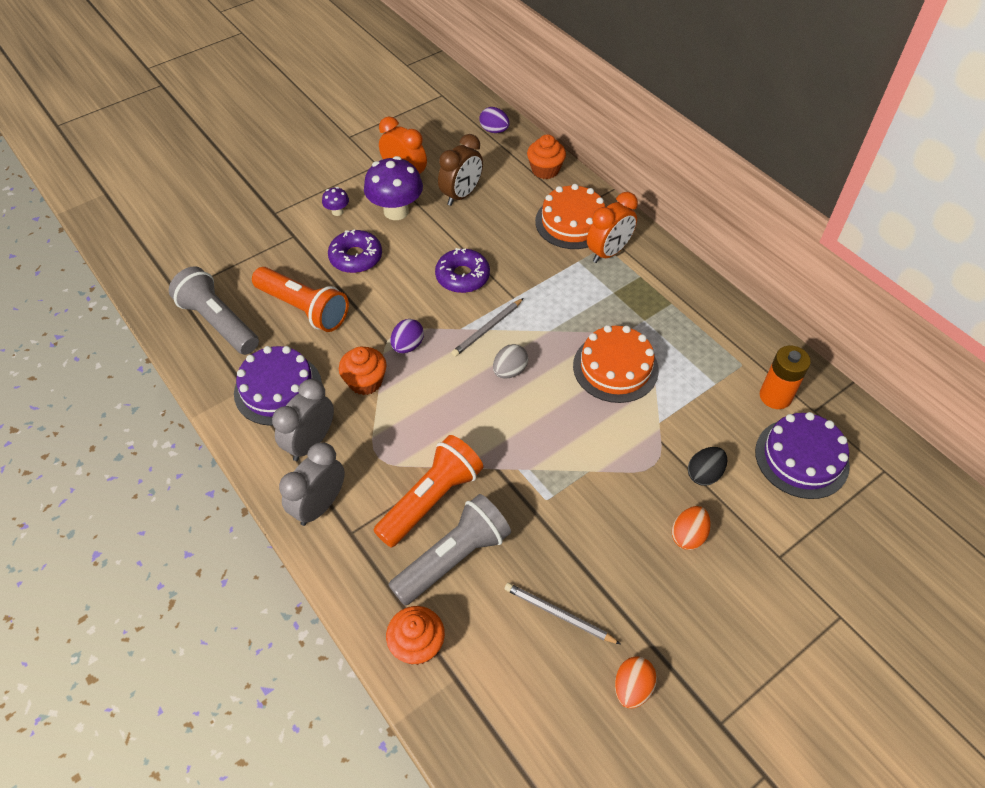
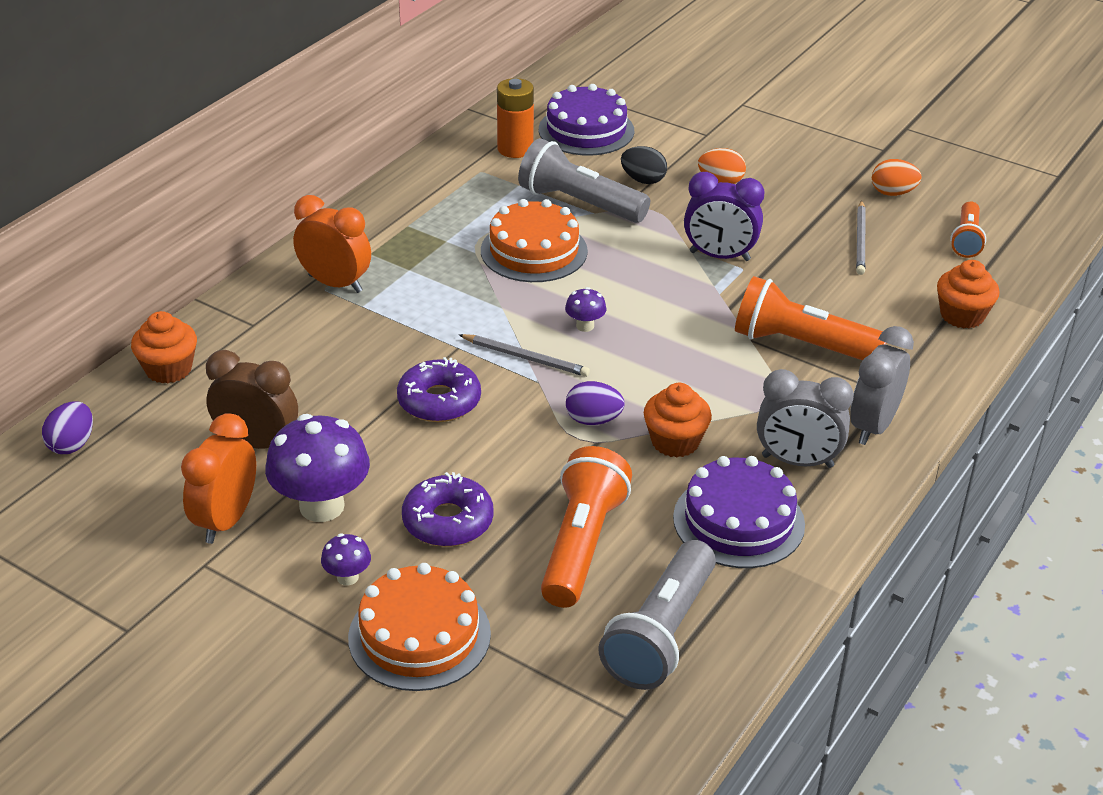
camera: 110 degrees left, 15 degrees down
grey clock [279,442,345,526] -> grey clock turned 105 degrees clockwise [850,326,914,445]
grey flashlight [389,494,511,605] -> grey flashlight moved to [518,138,650,223]
grey egg [493,344,528,379] -> purple mushroom [565,287,607,332]
orange cake [535,184,605,249] -> orange cake moved to [348,563,491,691]
none -> purple clock [684,172,764,261]
none -> orange flashlight [950,202,986,258]

